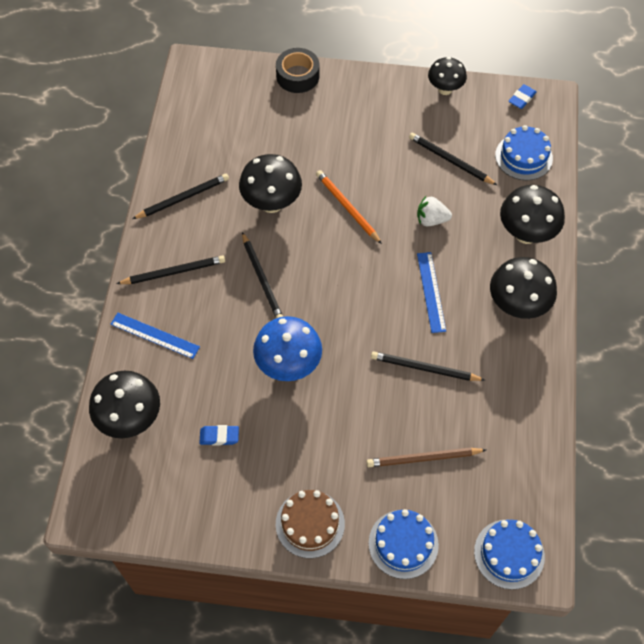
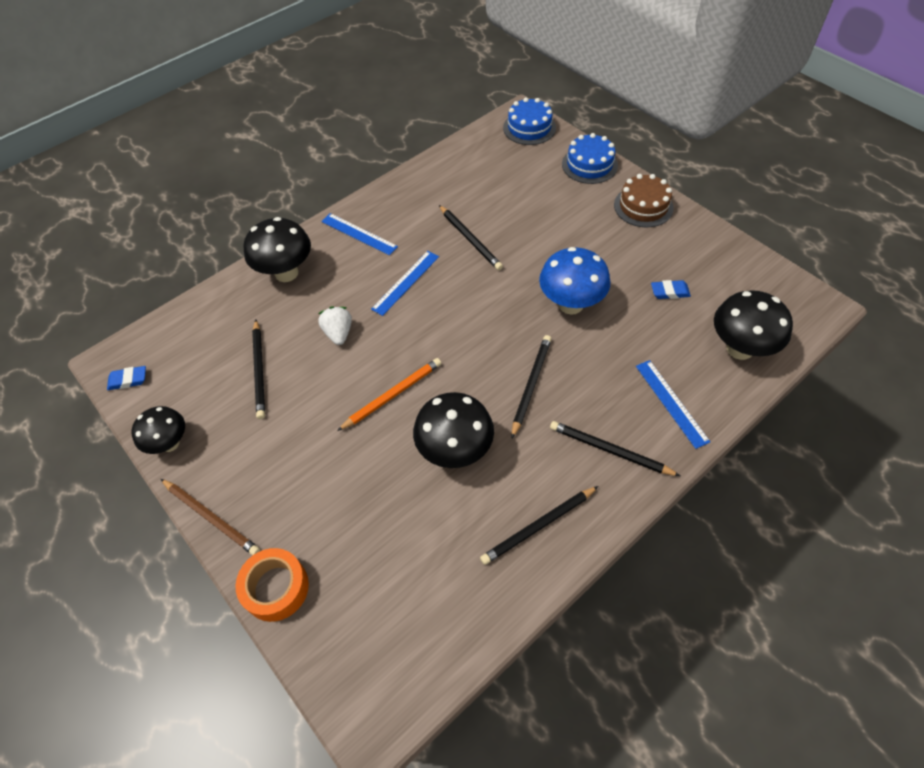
camera: 135 degrees left, 5 degrees down
black pencil [132,174,229,219] -> black pencil turned 45 degrees counterclockwise [480,486,598,565]
blue eraser [199,425,239,445] -> blue eraser turned 45 degrees counterclockwise [651,280,691,299]
black tape [276,48,319,93] -> orange tape [236,548,309,622]
orange pencil [316,170,382,244] -> orange pencil turned 135 degrees counterclockwise [337,358,442,431]
brown pencil [366,447,486,467] -> brown pencil moved to [161,479,260,556]
white strawberry [417,196,452,226] -> white strawberry turned 150 degrees counterclockwise [318,306,352,345]
black mushroom [490,257,557,319] -> blue ruler [321,213,398,256]
blue cake [495,125,553,181] -> none

